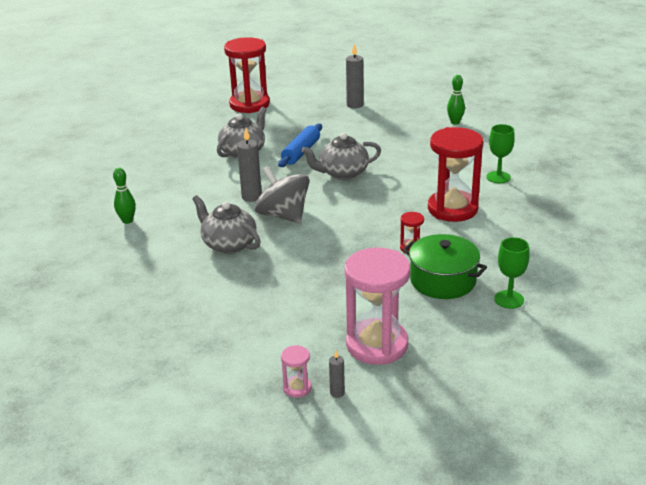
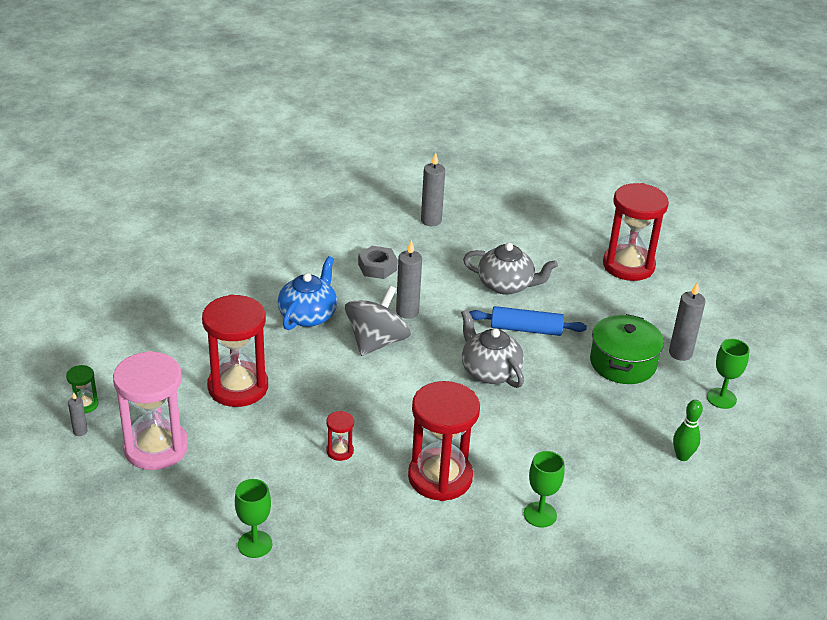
camera: 70 degrees right, 5 degrees up
green bowling pin [113,168,136,224] -> none
grey teapot [192,195,261,254] -> blue teapot [278,256,337,330]
pink hourglass [281,345,311,398] -> green hourglass [66,365,99,413]
green pot [403,234,487,299] -> green pot moved to [590,314,664,384]
none -> red hourglass [202,294,268,407]
none -> grey nut [358,246,398,279]
none -> grey candle [421,152,445,226]
none -> green goblet [707,339,750,409]

